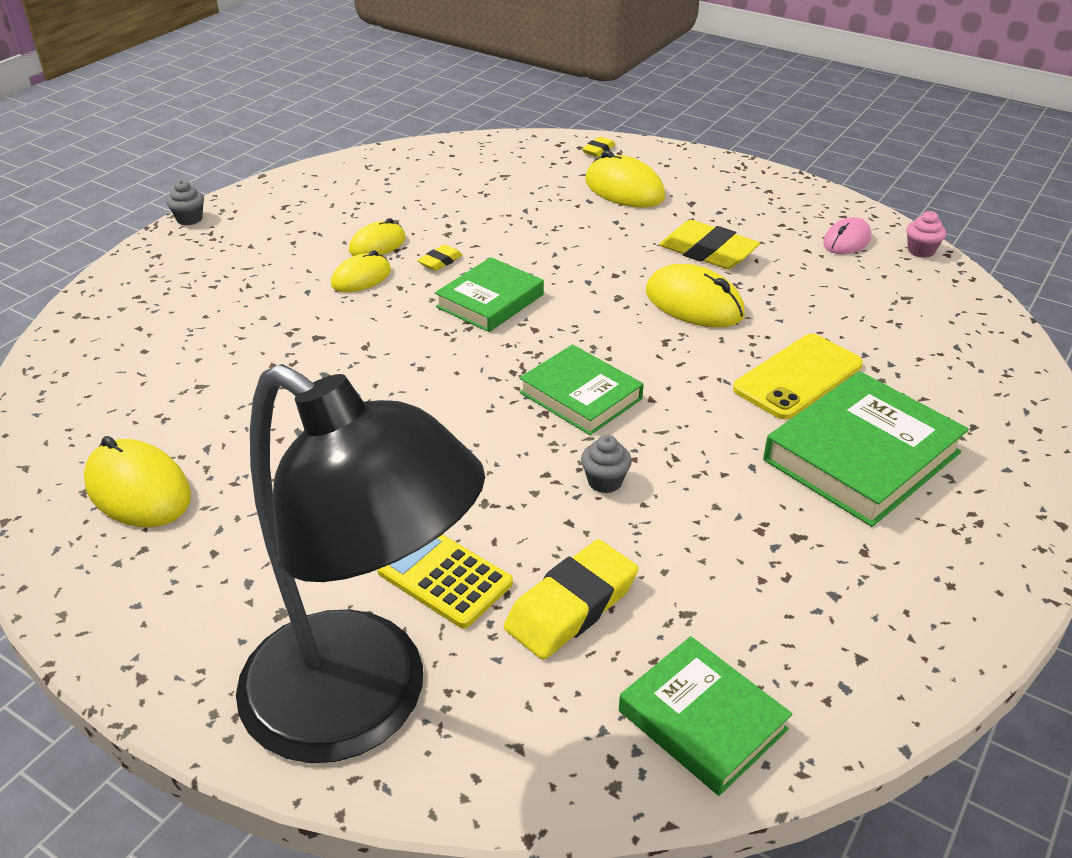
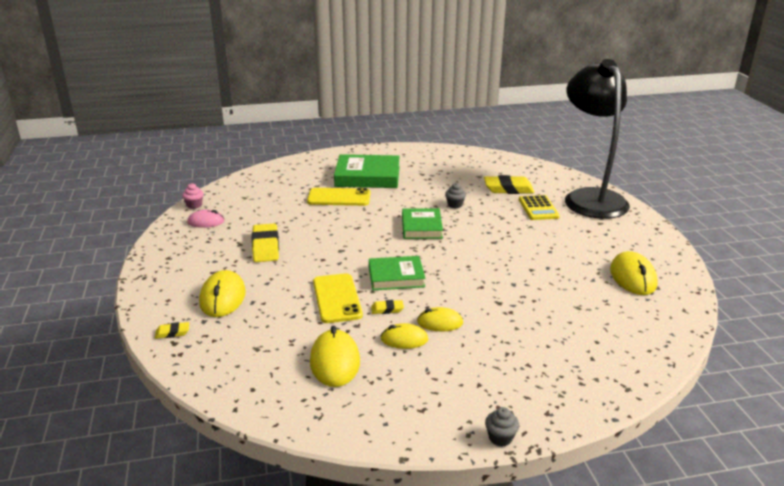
camera: 135 degrees left, 10 degrees down
green book [619,636,793,796] -> none
yellow mouse [646,264,745,327] -> yellow mouse moved to [310,326,360,387]
none -> yellow phone [313,273,363,323]

